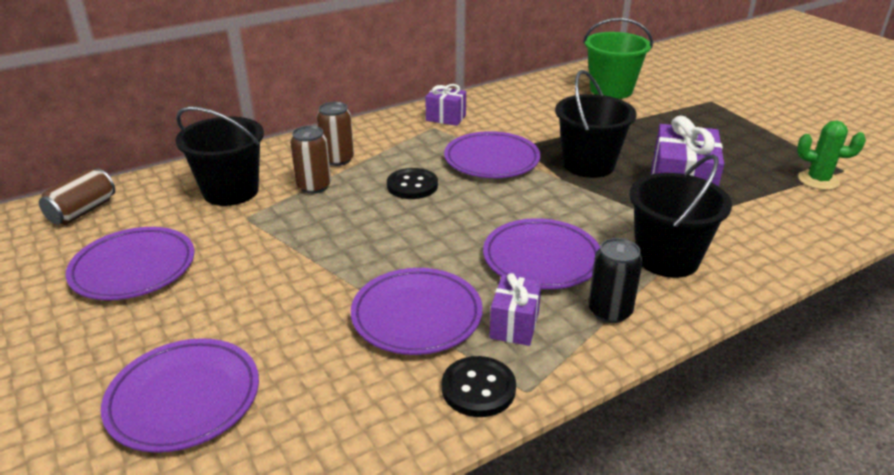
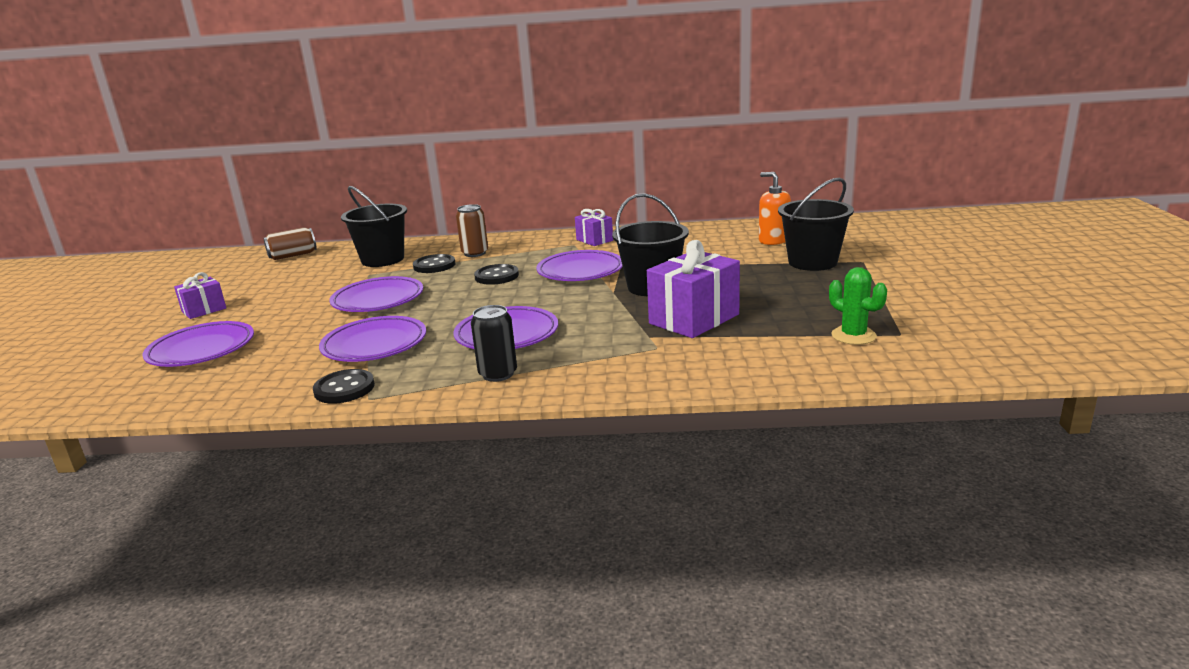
camera: 35 degrees right, 10 degrees down
purple plate [65,227,194,300] -> purple plate moved to [329,276,423,312]
brown can [290,126,331,194] -> black button [413,254,455,273]
purple gift [489,273,542,346] -> purple gift moved to [174,272,226,319]
green bucket [583,18,653,99] -> orange soap dispenser [759,172,791,245]
black bucket [629,154,732,278] -> black bucket moved to [778,178,854,271]

